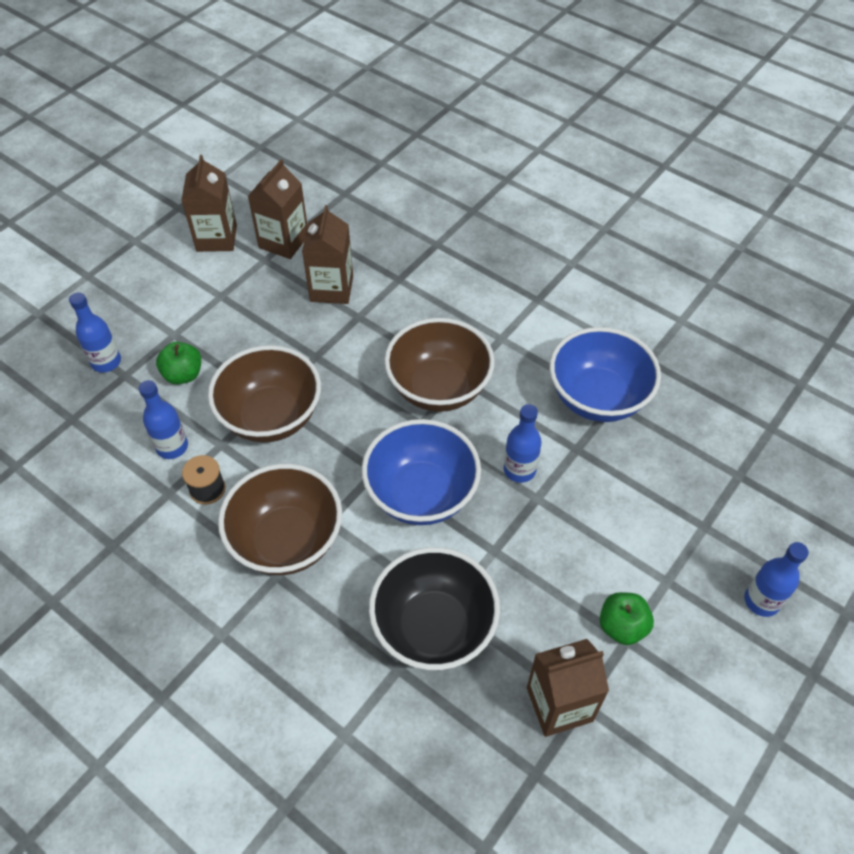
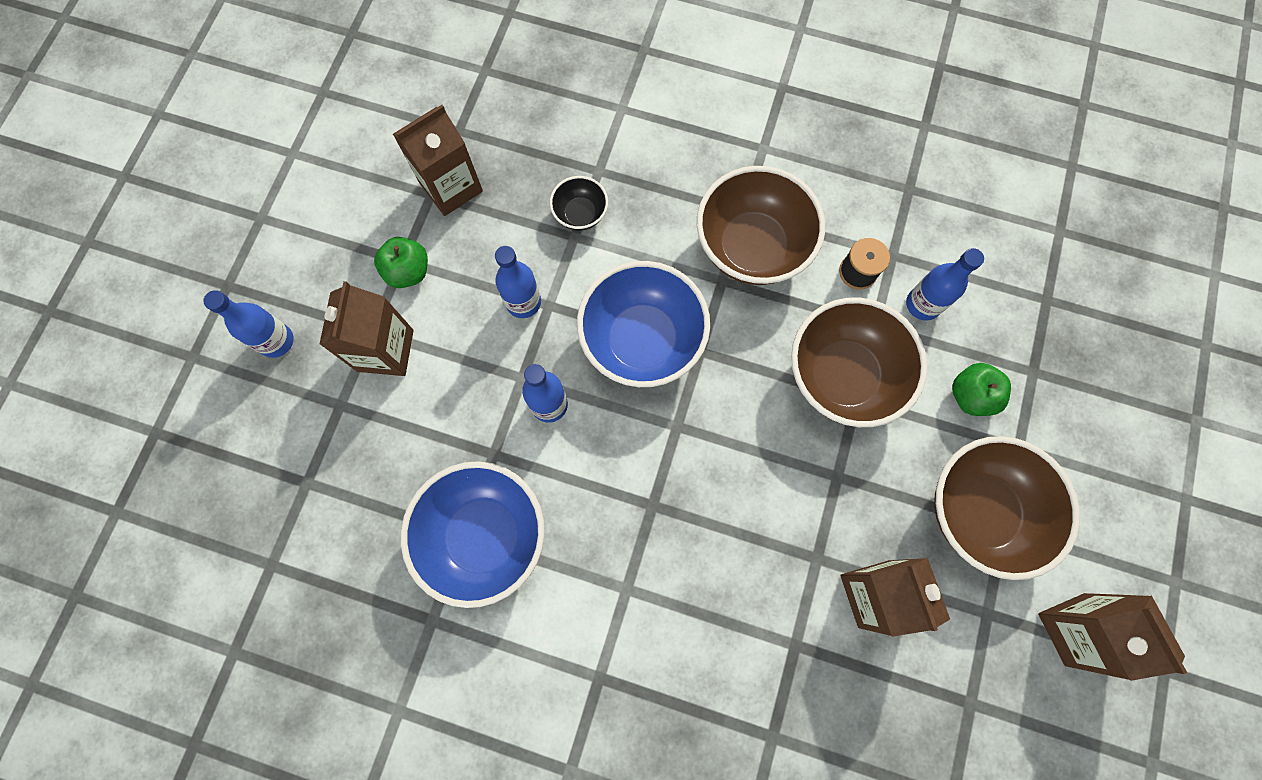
camera: 160 degrees right, 20 degrees up
blue bottle [69,292,121,373] -> blue bottle moved to [495,246,541,318]
brown carton [247,159,307,259] -> brown carton moved to [319,281,414,376]
black bowl [369,547,500,670] -> black bowl [550,176,608,231], size x0.48
brown bowl [384,318,495,412] -> brown bowl moved to [934,436,1080,580]

